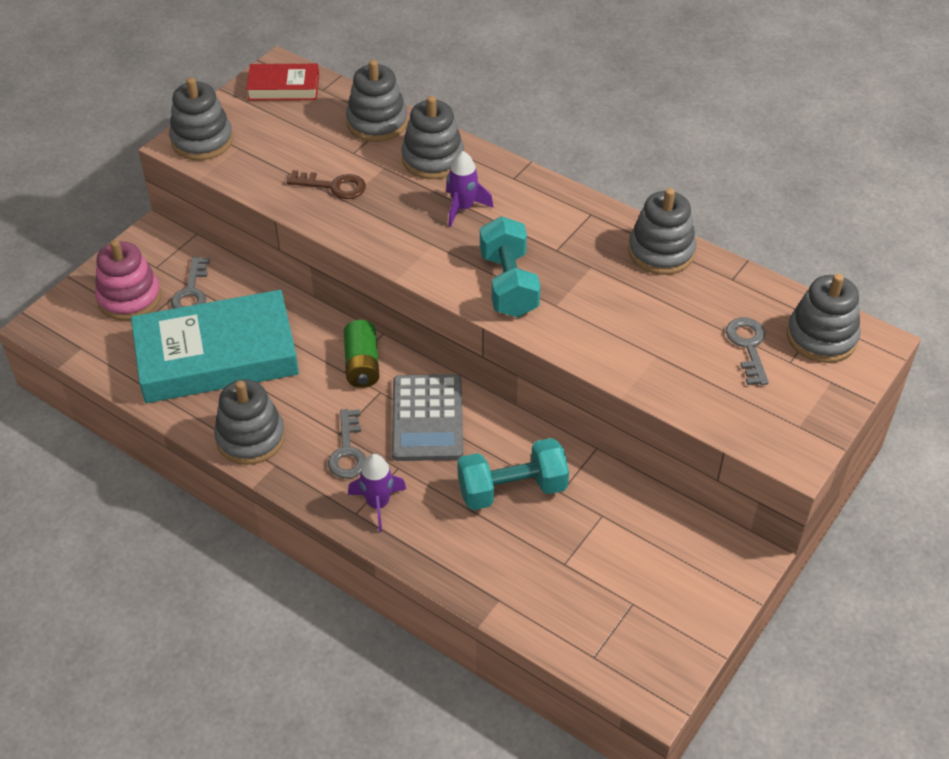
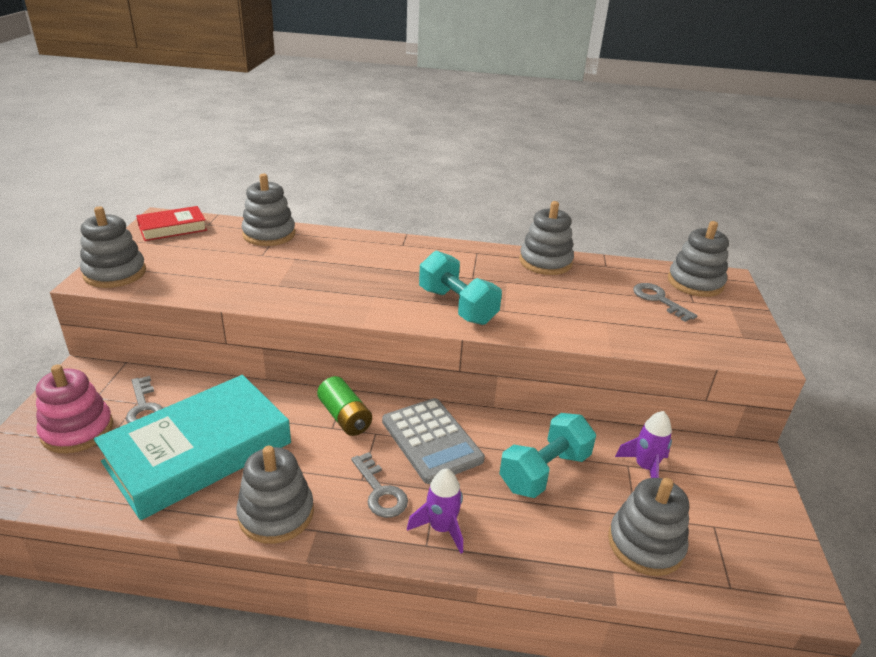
camera: 30 degrees left, 15 degrees down
brown key [287,170,366,199] -> none
grey stacking toy [401,96,464,179] -> grey stacking toy moved to [608,478,689,576]
purple rocket [446,151,493,227] -> purple rocket moved to [615,411,672,478]

